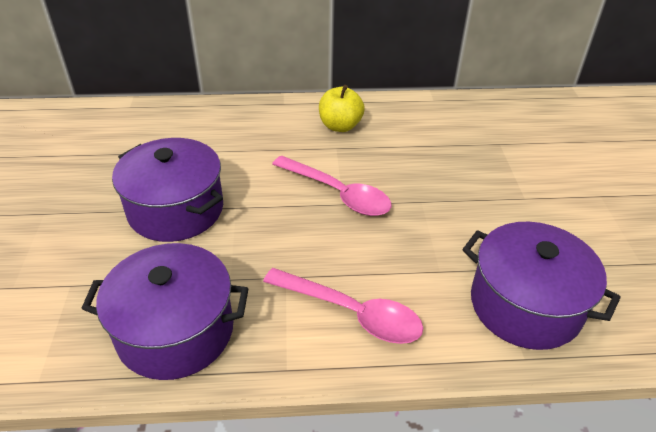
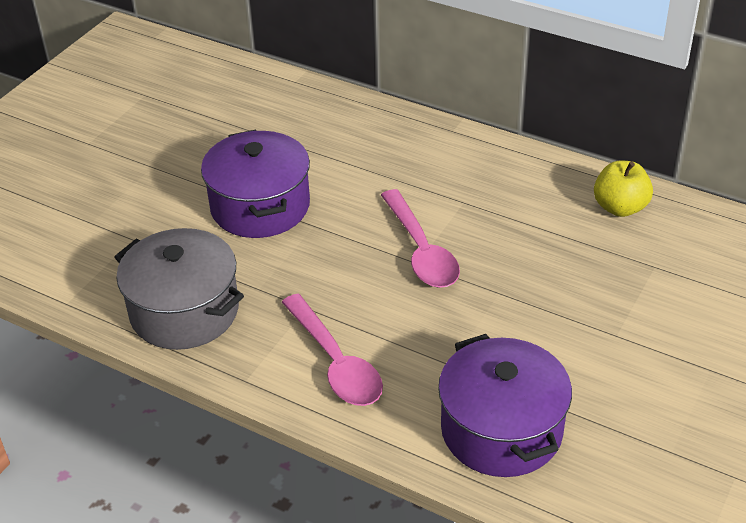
camera: 35 degrees right, 0 degrees up
purple pot [81,243,249,380] -> grey pot [114,228,244,350]
yellow apple [319,85,365,132] -> yellow apple moved to [594,160,653,217]

